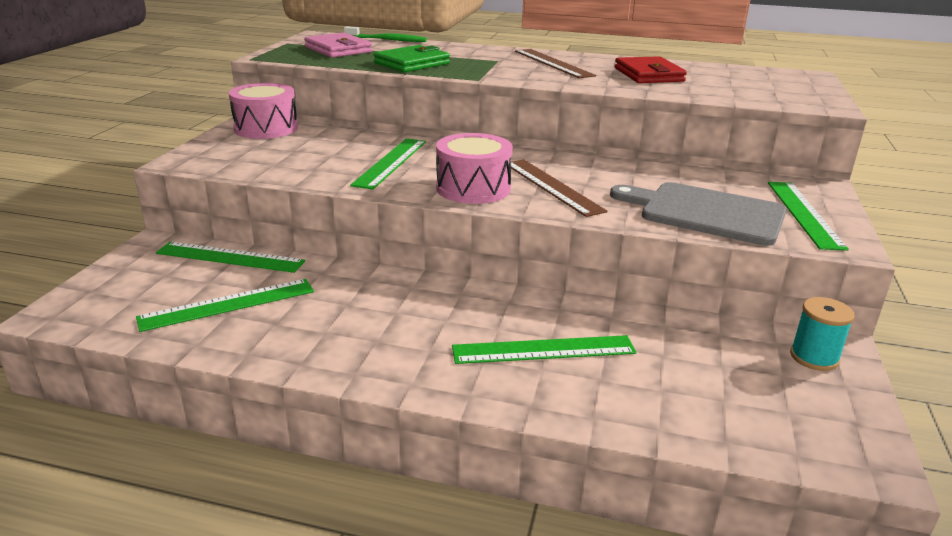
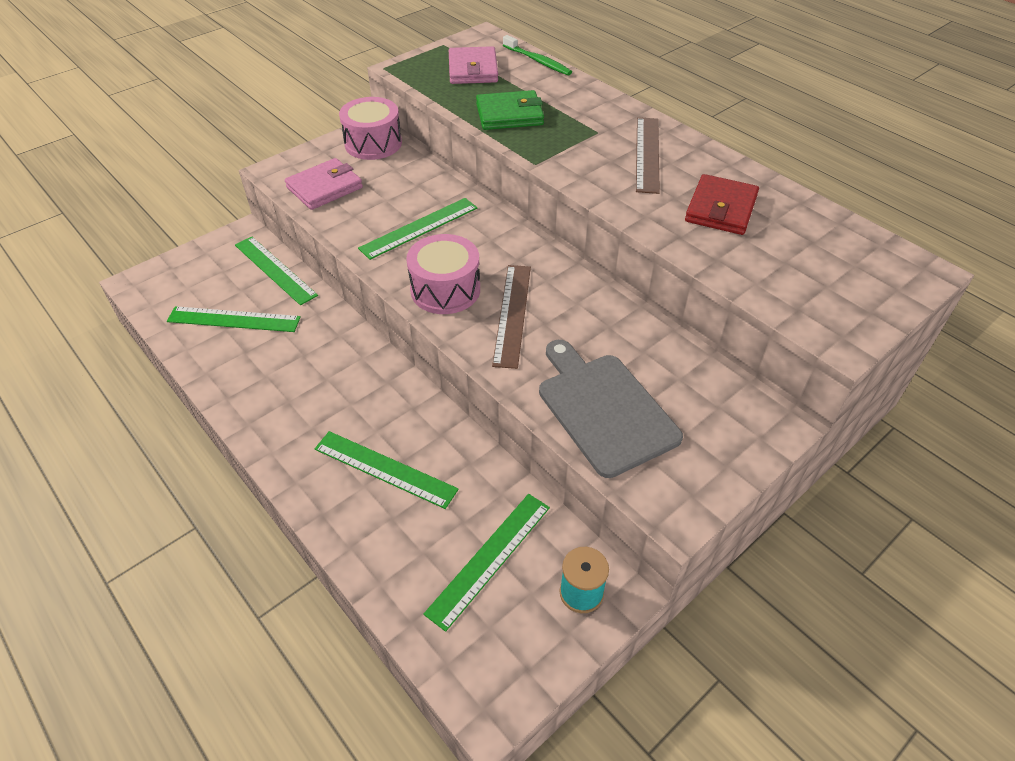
camera: 35 degrees right, 20 degrees up
green ruler [768,182,849,251] -> green ruler moved to [423,494,550,632]
none -> pink wallet [285,158,363,210]

